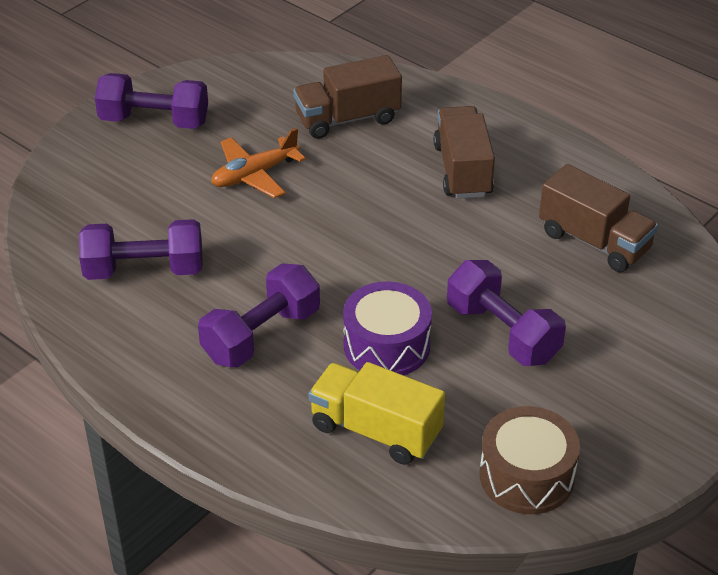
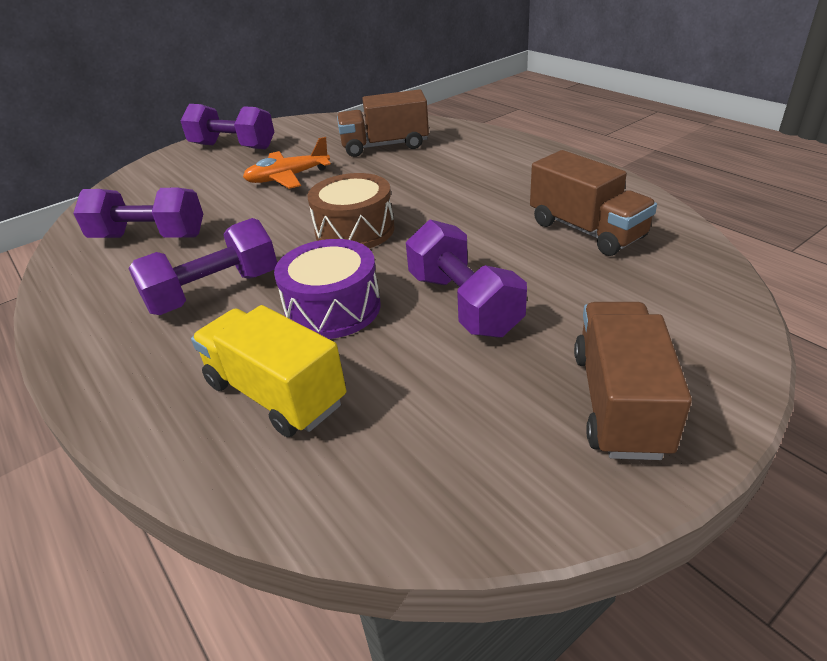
camera: 15 degrees right, 5 degrees down
brown truck [433,106,495,199] -> brown truck moved to [574,302,692,460]
brown drum [479,406,580,514] -> brown drum moved to [307,173,395,248]

